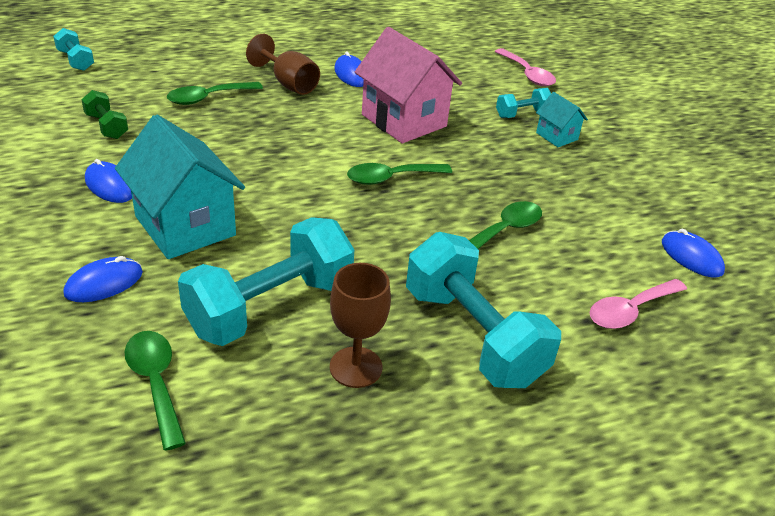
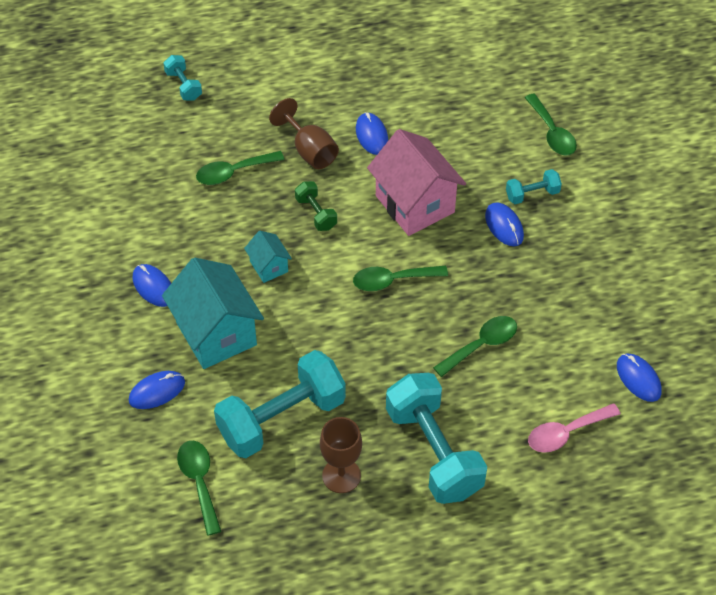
camera: 10 degrees right, 15 degrees up
turquoise dumbbell [53,28,94,71] -> turquoise dumbbell moved to [163,55,202,101]
green dumbbell [81,90,128,139] -> green dumbbell moved to [295,181,337,231]
pink spoon [494,48,556,86] -> green spoon [525,94,577,156]
turquoise house [536,92,588,147] -> turquoise house moved to [244,231,292,283]
none -> blue mouse [485,203,524,246]

